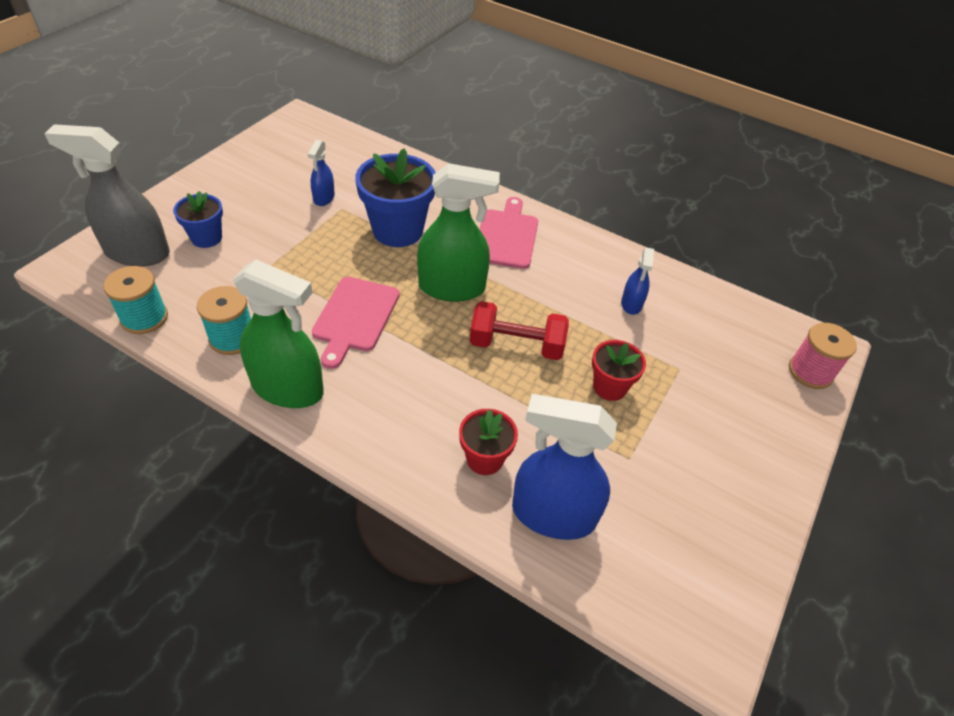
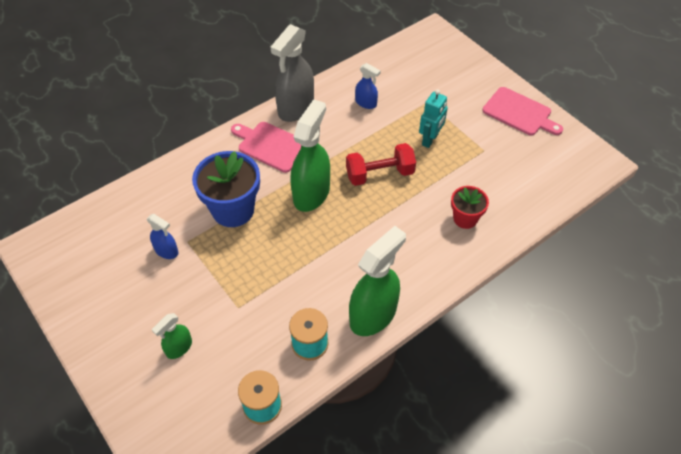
camera: 65 degrees left, 5 degrees up
grey spray bottle [44,124,170,267] -> grey spray bottle moved to [271,24,314,122]
blue flower pot [173,191,223,248] -> green spray bottle [152,313,192,359]
pink cutting board [312,277,400,369] -> pink cutting board moved to [482,87,563,135]
red dumbbell [470,301,569,360] -> red dumbbell turned 45 degrees clockwise [346,143,416,186]
blue spray bottle [512,394,617,540] -> none
red flower pot [592,340,646,401] -> turquoise robot [419,89,448,148]
pink spool [789,323,857,389] -> none

